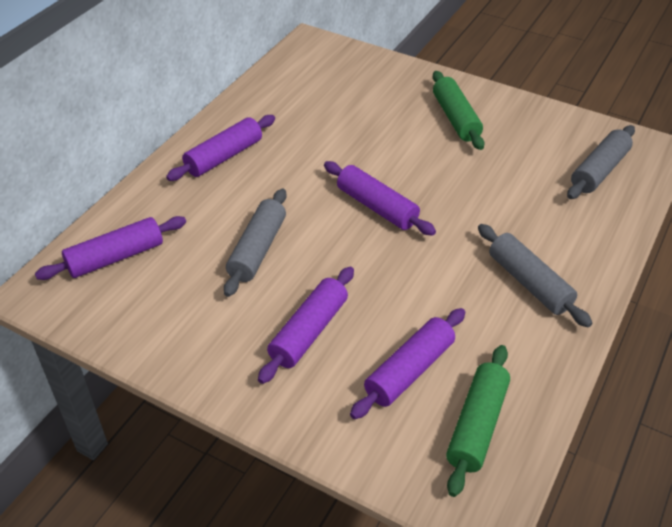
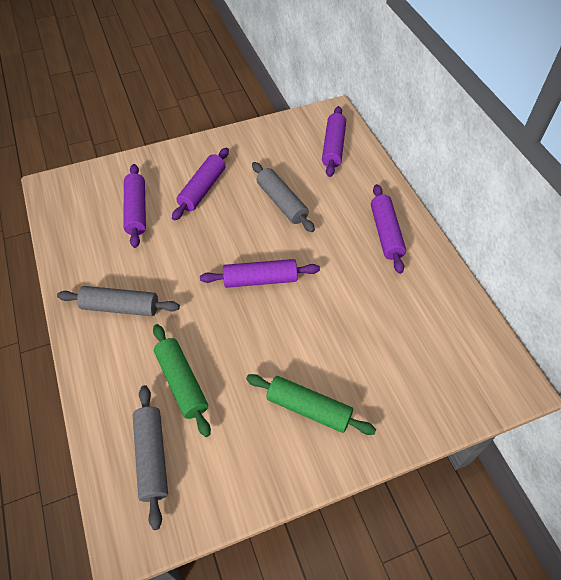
camera: 130 degrees right, 10 degrees up
purple rolling pin [258,266,354,384] -> purple rolling pin turned 45 degrees clockwise [172,147,229,221]
green rolling pin [446,345,510,497] -> green rolling pin moved to [153,324,211,437]

